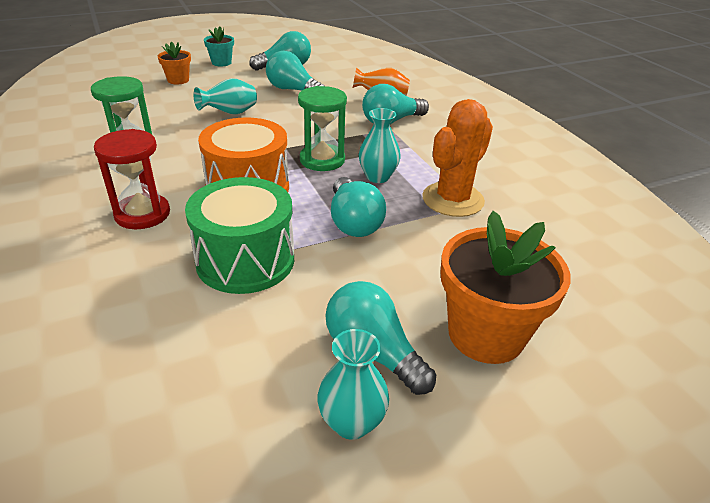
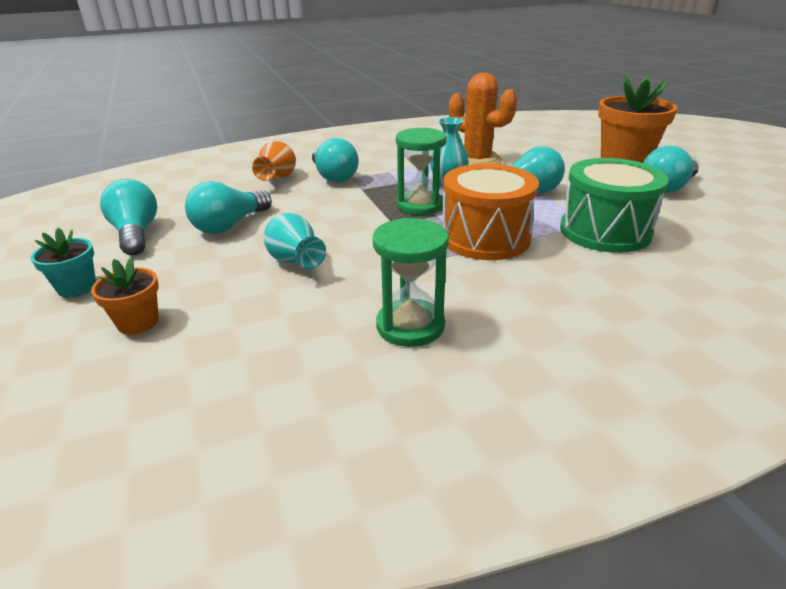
camera: 85 degrees left, 5 degrees down
red hourglass [94,129,170,229] -> none
turquoise vase [317,329,389,440] -> none

